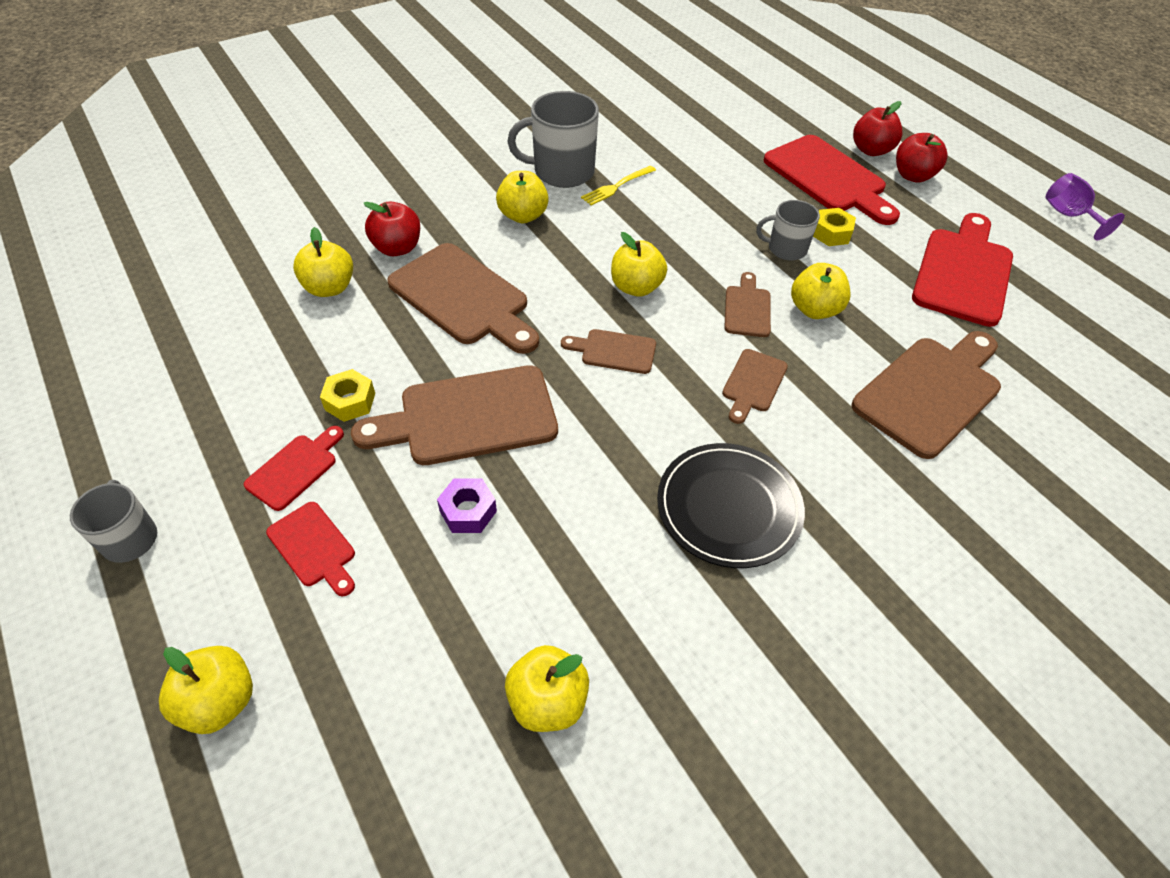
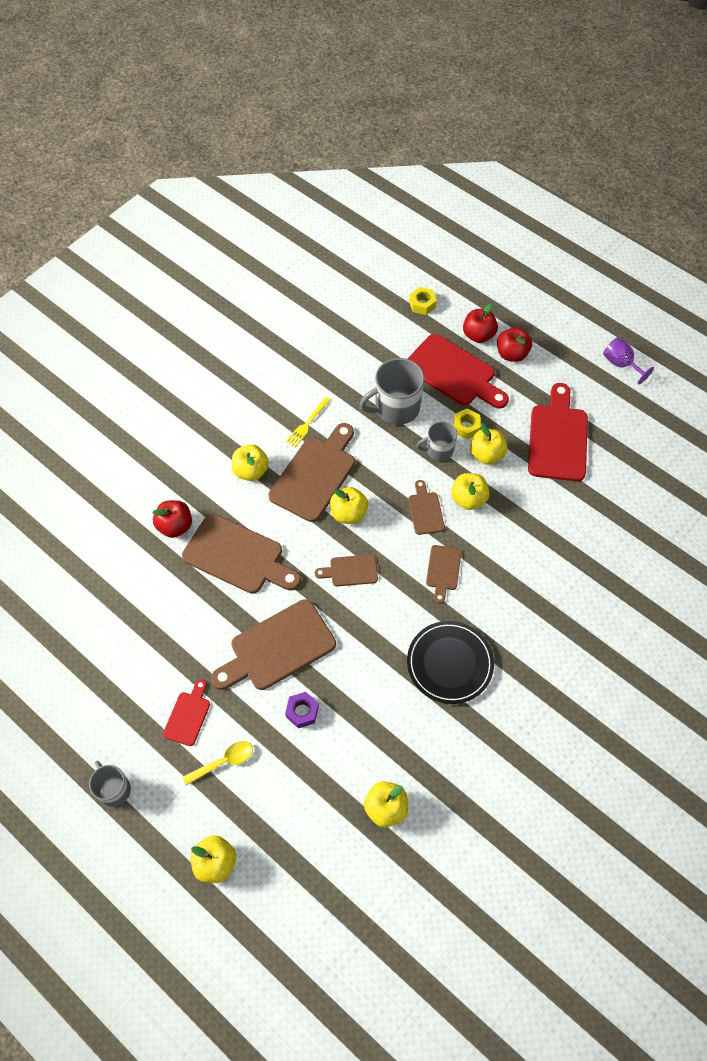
camera: 15 degrees left, 10 degrees up
red cutting board [266,502,355,596] -> yellow spoon [182,741,253,785]
yellow apple [293,227,353,297] -> yellow apple moved to [470,423,508,465]
yellow nut [320,369,375,422] -> yellow nut moved to [409,287,437,315]
grey mug [508,91,599,188] -> grey mug moved to [360,358,425,425]
brown cutting board [852,331,1001,459] -> brown cutting board moved to [269,423,355,522]

